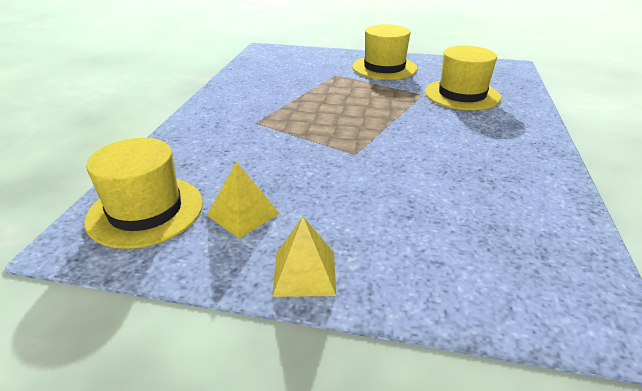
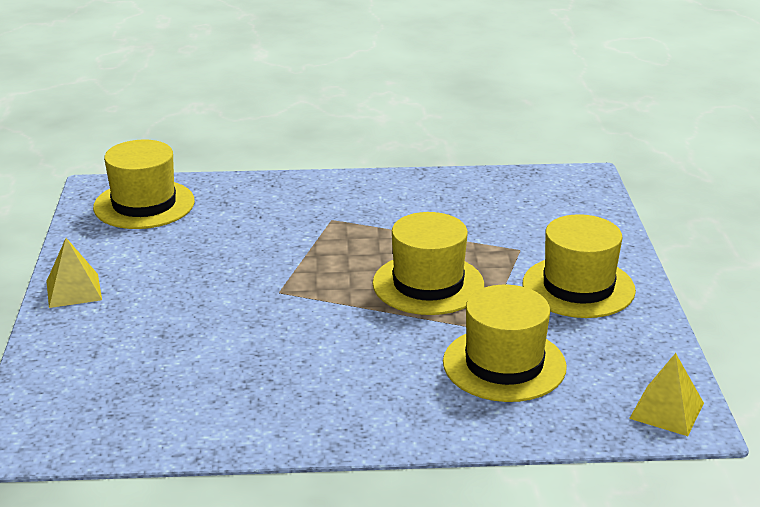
camera: 75 degrees right, 5 degrees down
yellow pyramid [207,162,280,239] -> yellow pyramid moved to [629,353,704,436]
none -> yellow hat [373,212,484,315]

